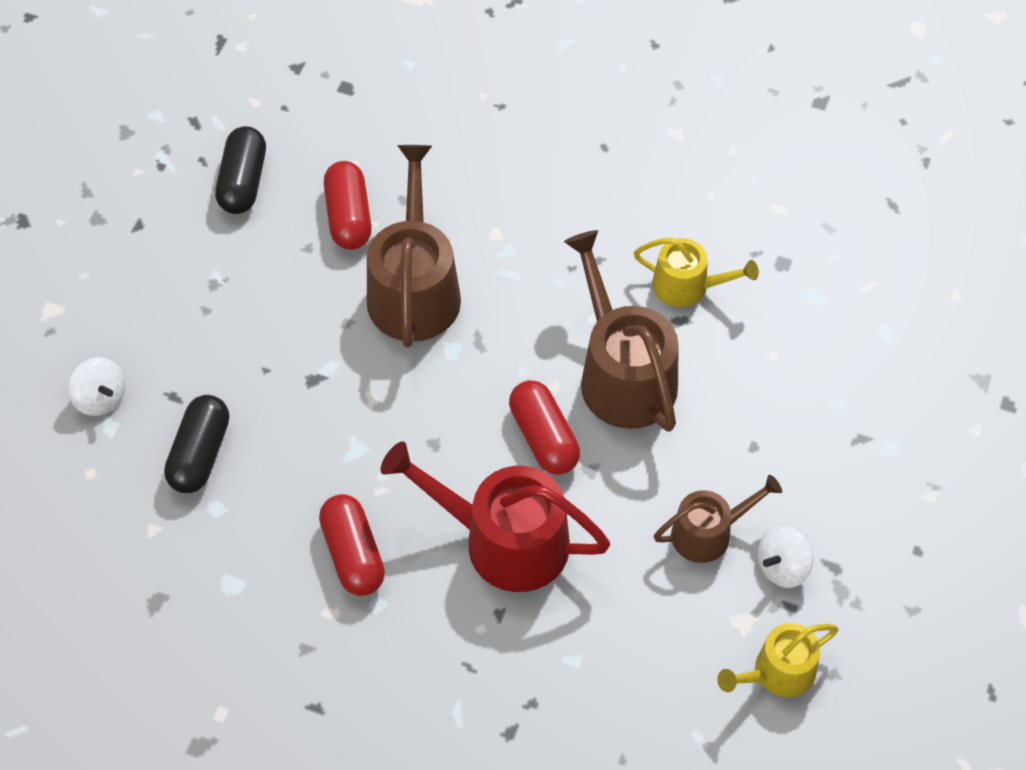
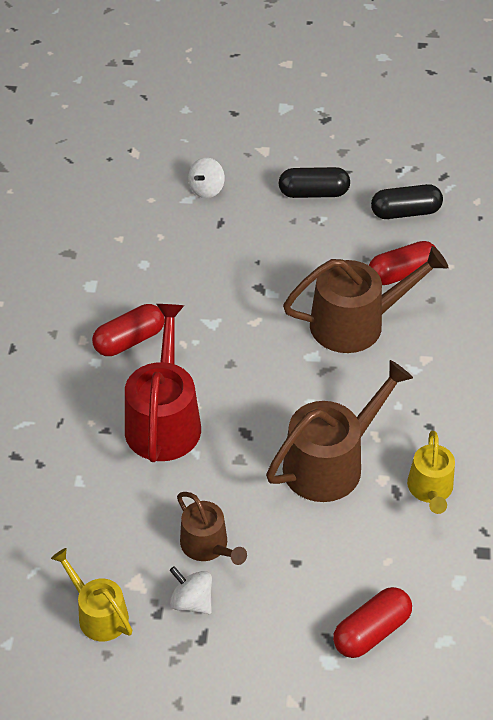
camera: 75 degrees right, 10 degrees down
black capsule [164,395,229,493] -> black capsule moved to [279,167,350,198]
red capsule [509,380,580,475] -> red capsule moved to [333,587,412,658]

